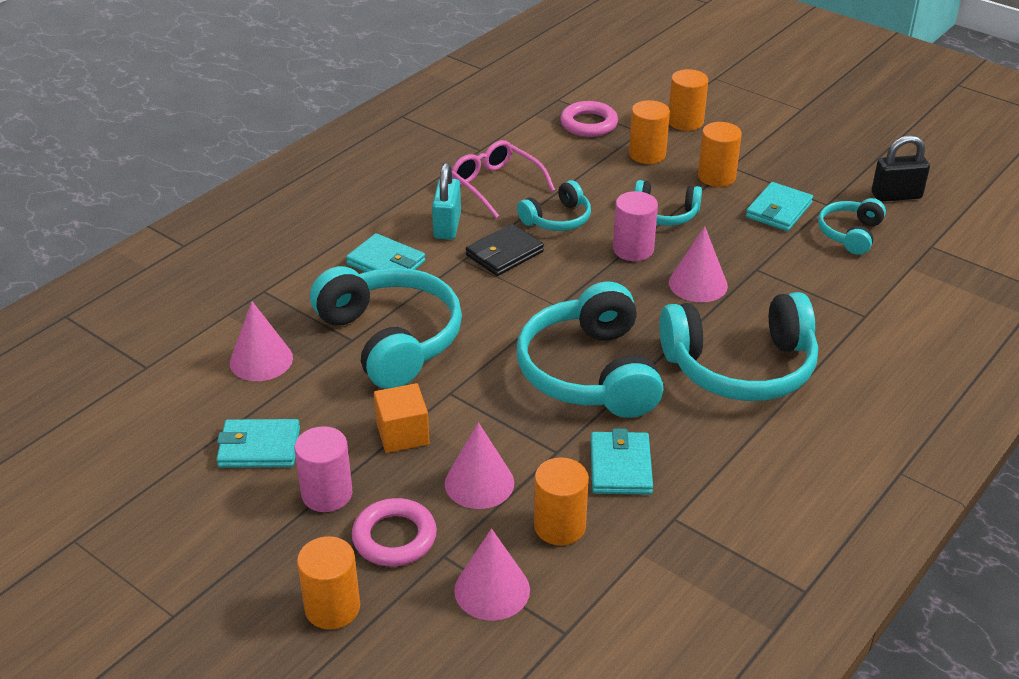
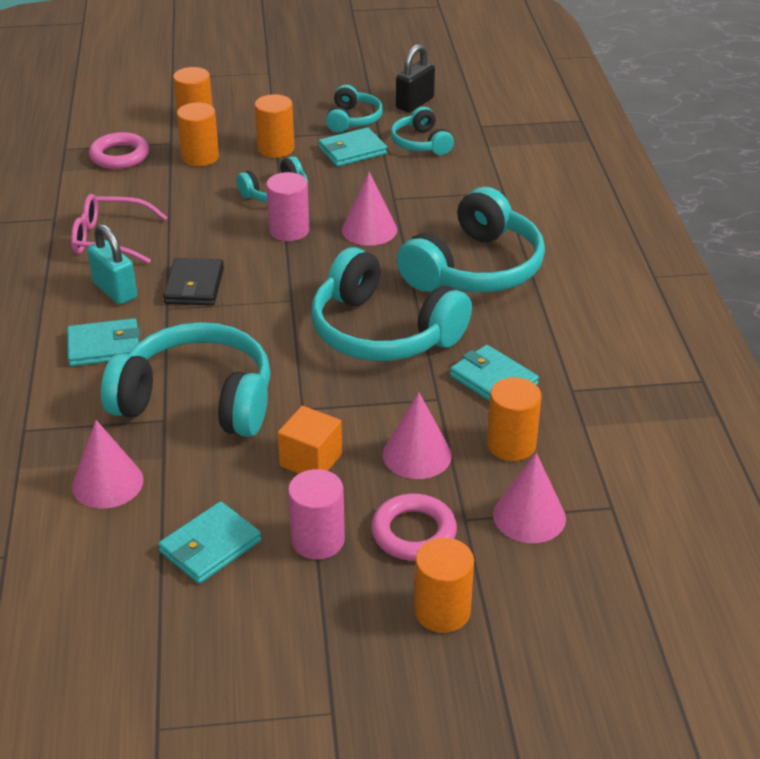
camera: 45 degrees left, 0 degrees up
turquoise headphones [517,180,591,231] -> turquoise headphones moved to [326,85,383,133]
turquoise wallet [746,182,813,231] -> turquoise wallet turned 75 degrees clockwise [318,127,387,167]

